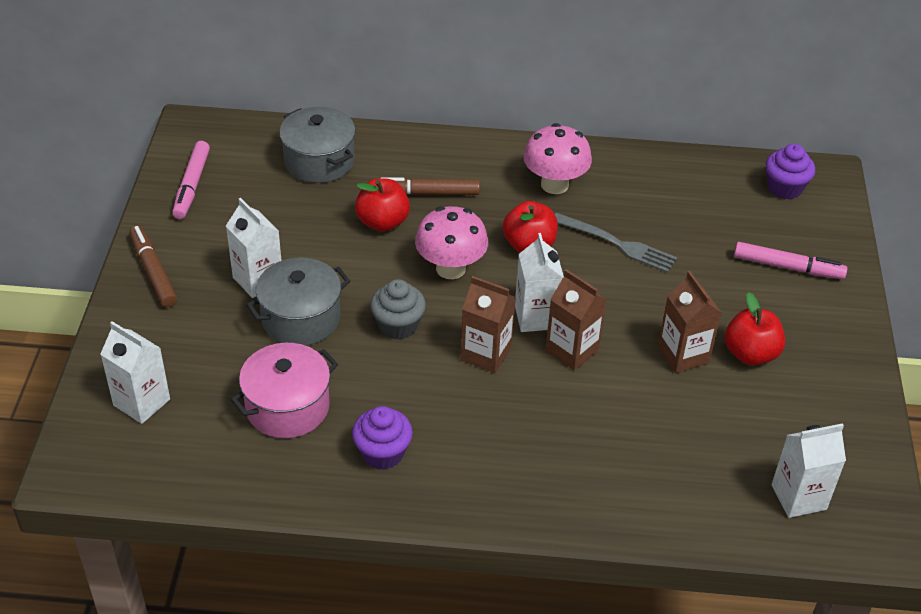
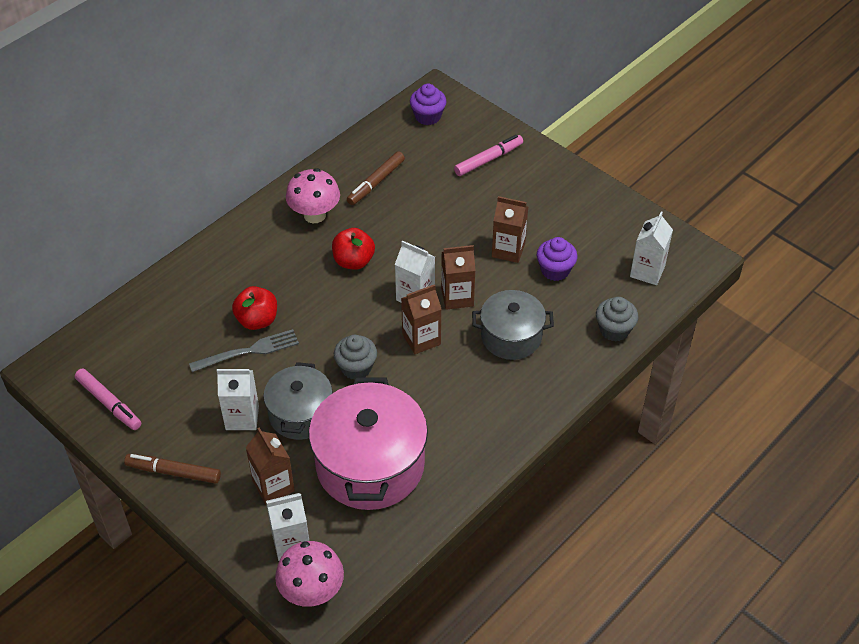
camera: 50 degrees left, 5 degrees up
pink pot [231,343,338,438] -> pink pot [309,377,428,510], size x1.65
grey pot [279,107,356,183] -> grey pot moved to [472,290,554,360]
purple cupcake [352,406,413,470] -> purple cupcake moved to [537,237,578,281]
brown marker [381,177,480,195] -> brown marker moved to [347,151,405,205]
pink mushroom [415,206,488,279] -> pink mushroom moved to [275,541,344,607]
grey fork [555,212,677,273] -> grey fork moved to [189,329,299,372]
red apple [725,292,785,365] -> none
none -> brown carton [245,428,295,504]
none -> grey cupcake [596,297,638,342]

